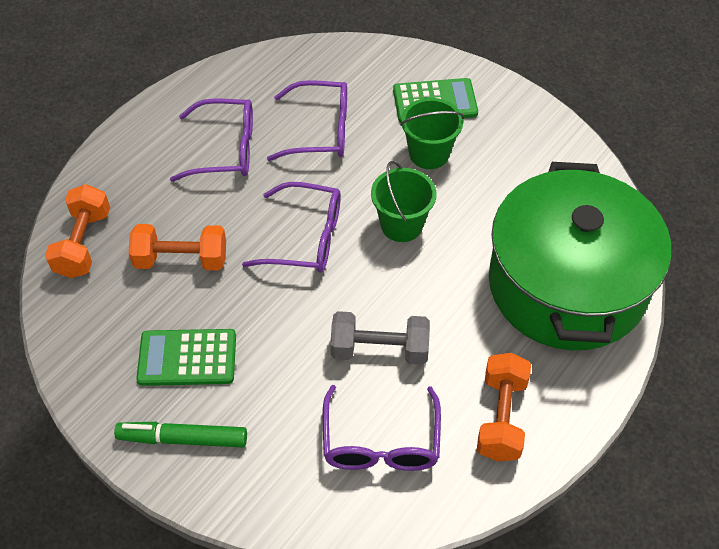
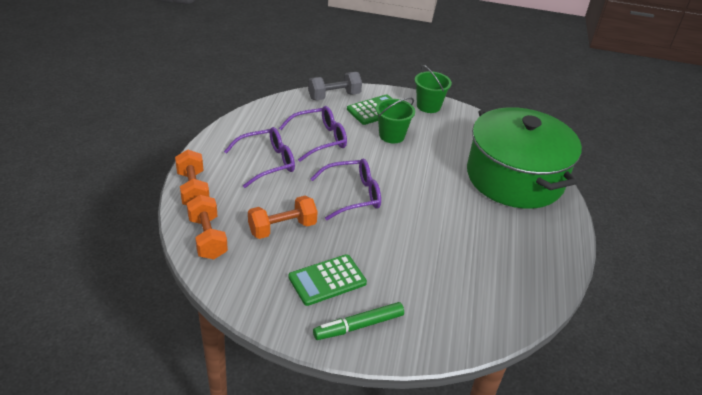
camera: 30 degrees left, 15 degrees down
purple glasses [323,385,441,471] -> none
grey dumbbell [330,311,430,365] -> grey dumbbell moved to [308,72,362,100]
green bucket [371,161,437,242] -> green bucket moved to [415,65,452,113]
orange dumbbell [477,353,531,461] -> orange dumbbell moved to [175,149,209,205]

